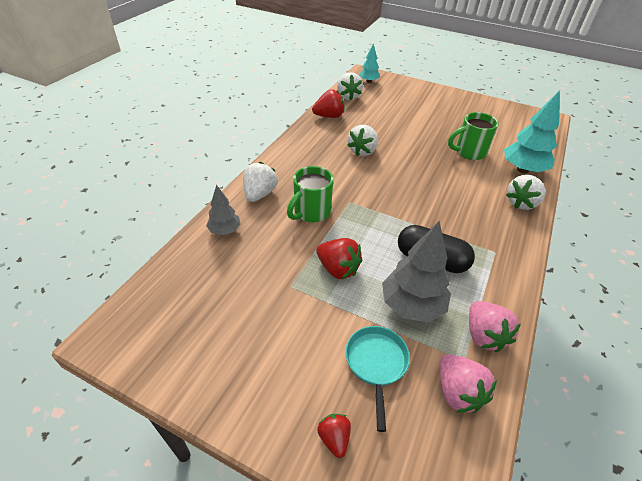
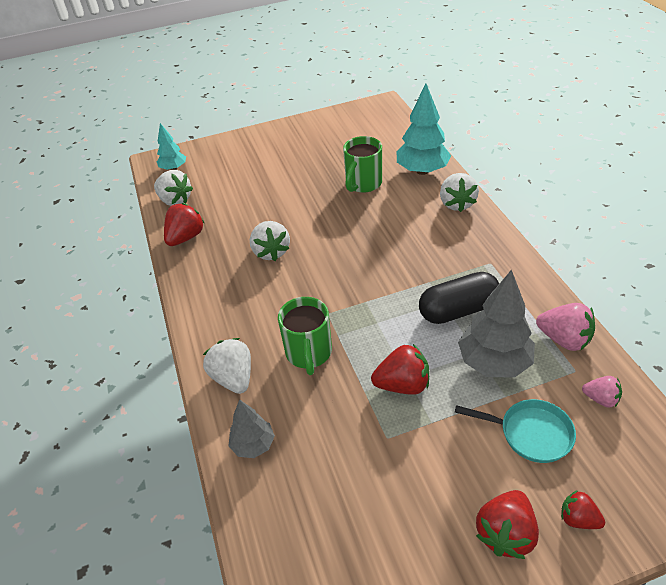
camera: 40 degrees left, 0 degrees up
turquoise pan [345,326,410,432] -> turquoise pan turned 150 degrees clockwise [455,399,576,463]
pink strawberry [439,354,497,413] -> pink strawberry [582,376,622,408], size x0.61
none -> red strawberry [476,490,539,559]

